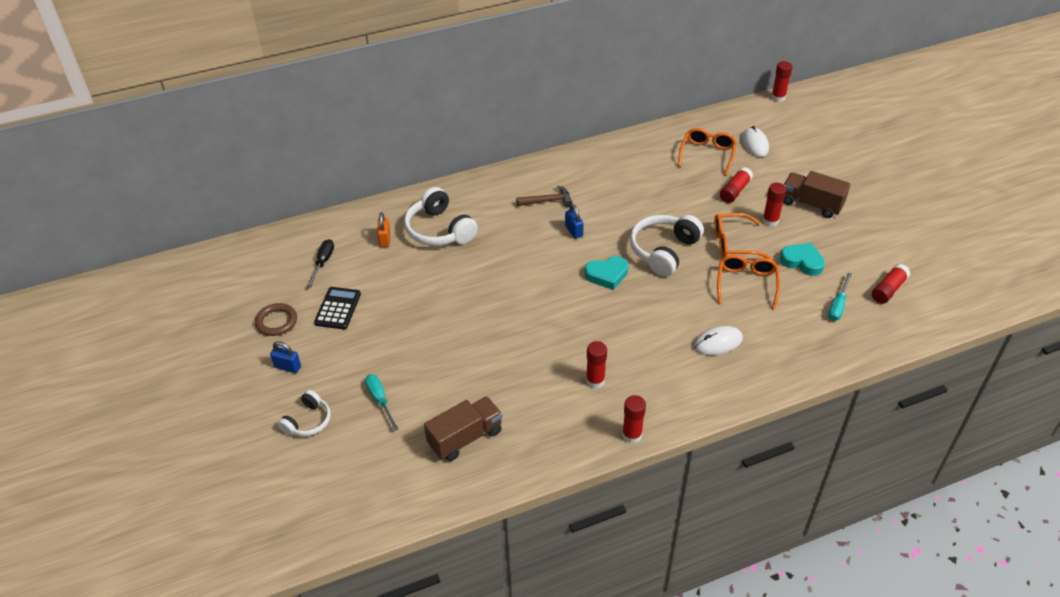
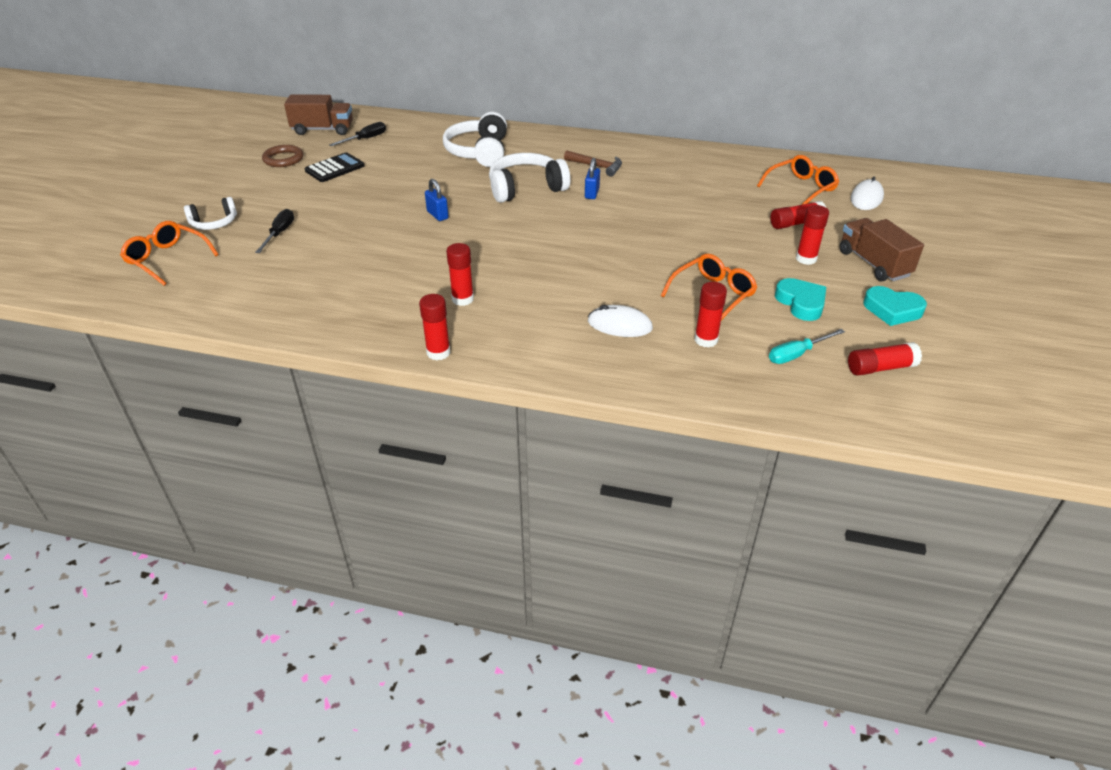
camera: 35 degrees right, 5 degrees down
blue padlock [270,341,301,373] -> blue padlock moved to [425,179,449,221]
turquoise screwdriver [365,374,398,431] -> black screwdriver [255,209,294,253]
orange padlock [377,212,390,247] -> none
brown truck [424,396,502,461] -> brown truck moved to [284,94,353,135]
turquoise heart [585,256,628,290] -> turquoise heart moved to [863,286,927,326]
white headphones [630,215,704,277] -> white headphones moved to [489,153,570,203]
orange glasses [714,213,771,259] -> orange glasses moved to [120,221,219,286]
red glue stick [771,61,792,102] -> red glue stick moved to [695,282,727,347]

